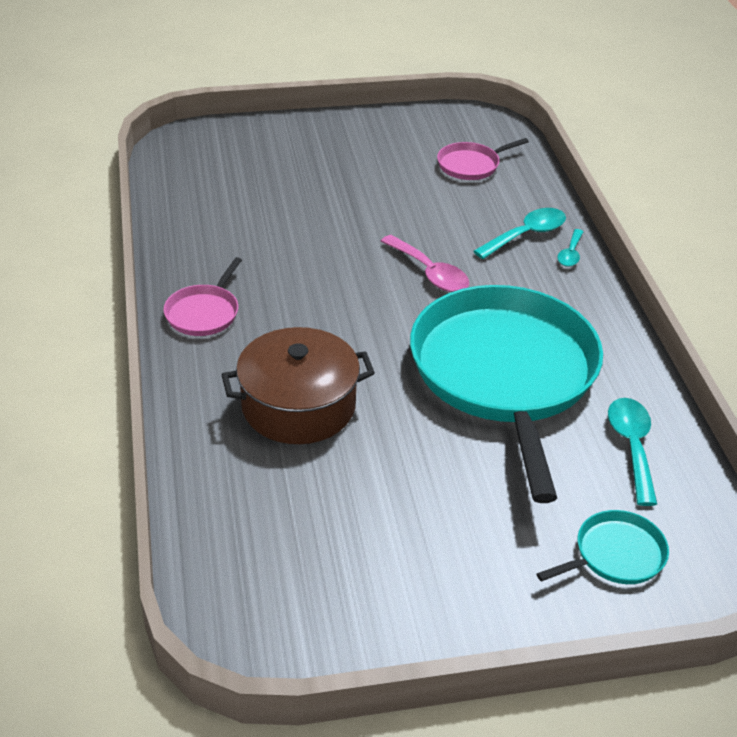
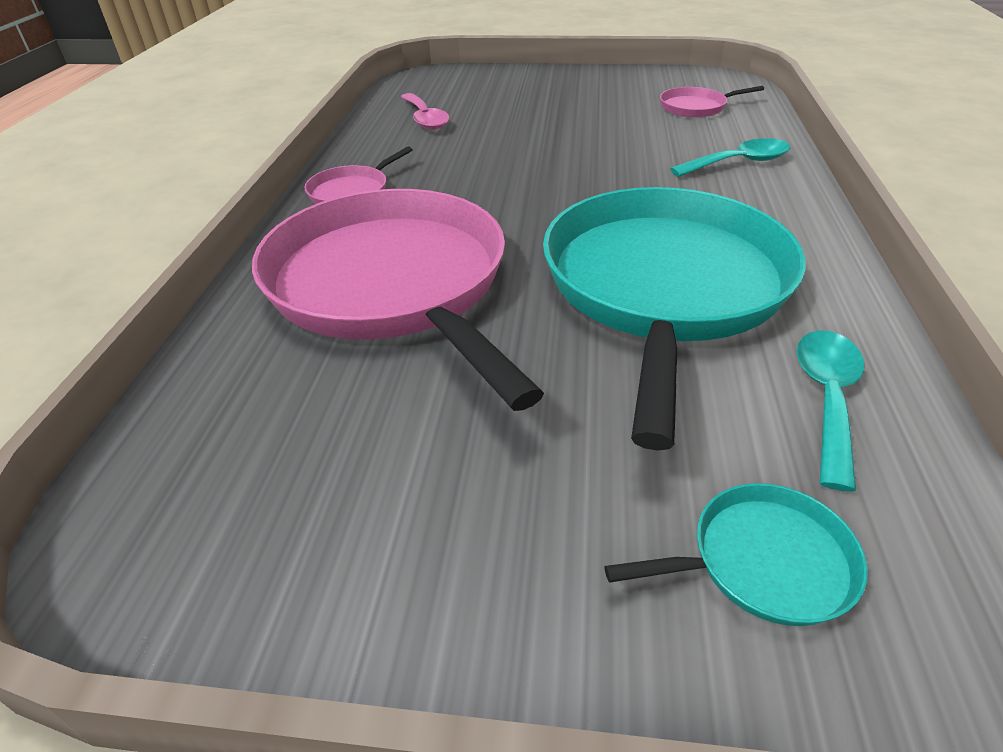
camera: 20 degrees right, 0 degrees up
brown pot [221,327,375,444] -> pink pan [252,189,544,411]
pink spoon [381,235,469,292] -> pink spoon moved to [401,93,450,130]
turquoise spoon [557,229,584,267] -> none

